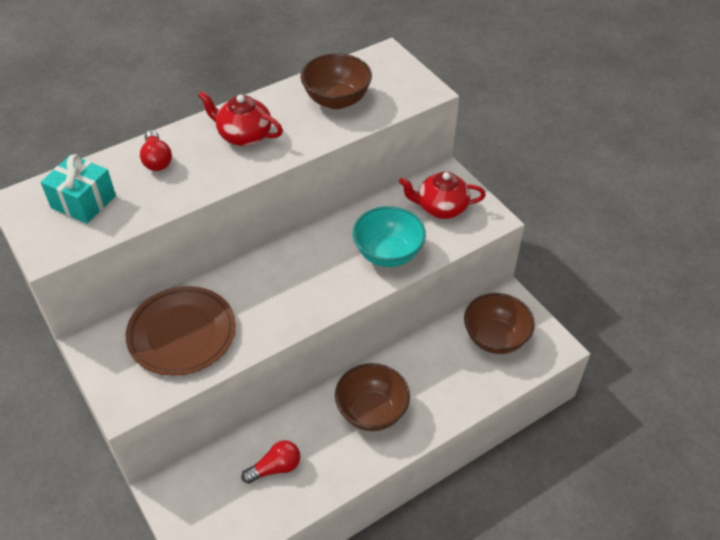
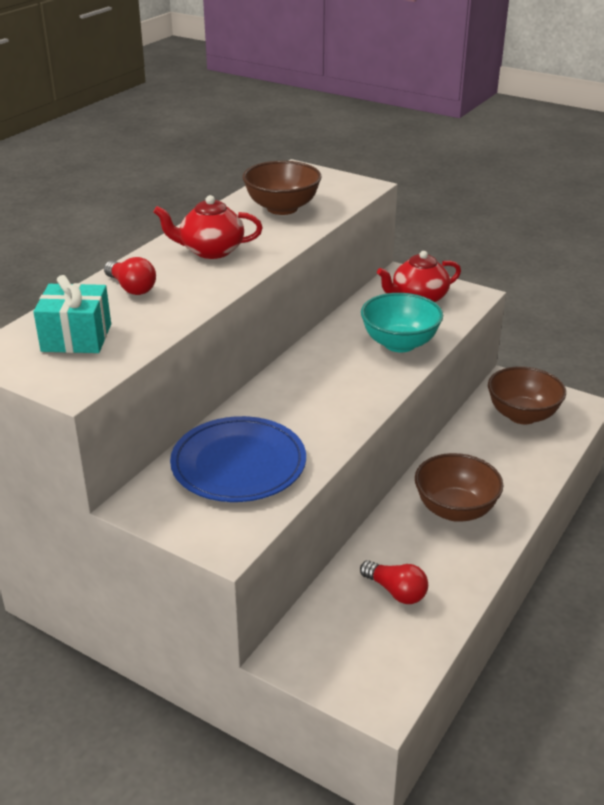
camera: 25 degrees left, 15 degrees down
brown plate [126,286,236,376] -> blue plate [170,416,306,502]
red light bulb [241,440,300,484] -> red light bulb turned 90 degrees clockwise [360,560,428,604]

